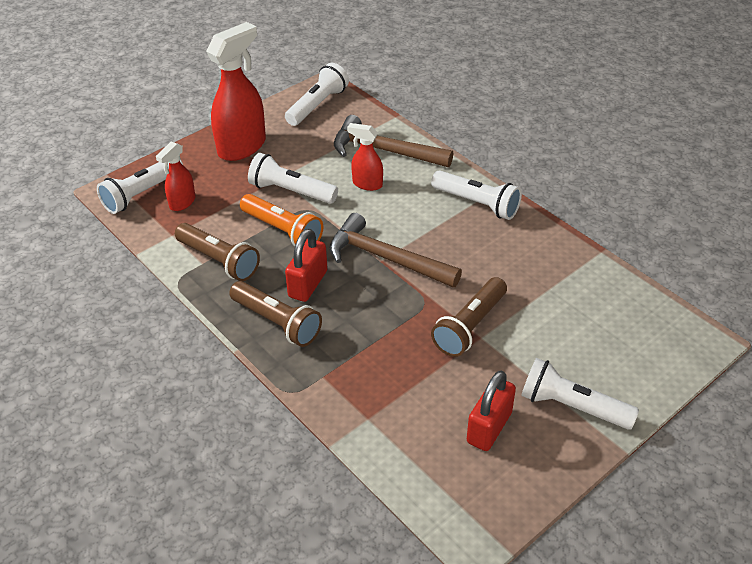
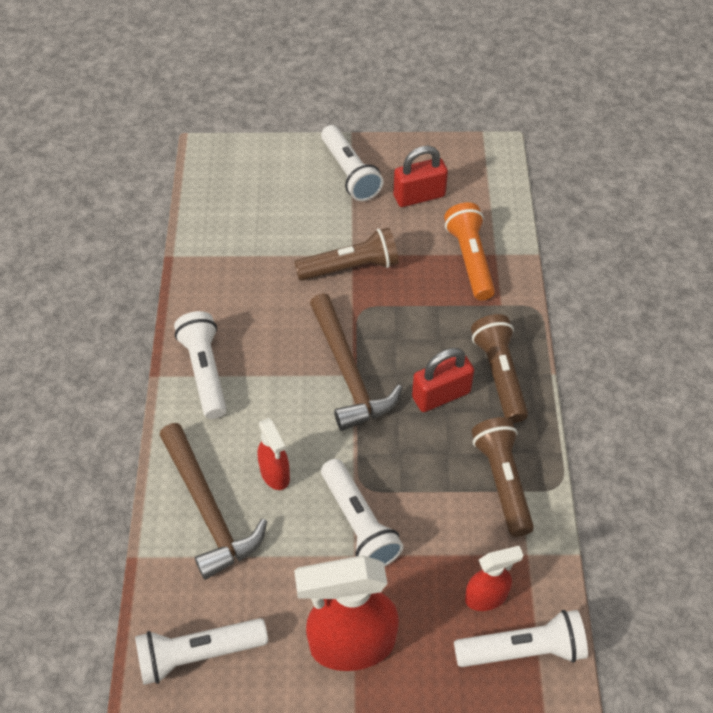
camera: 140 degrees left, 10 degrees up
orange flashlight [240,194,323,246] -> orange flashlight moved to [444,202,495,300]

